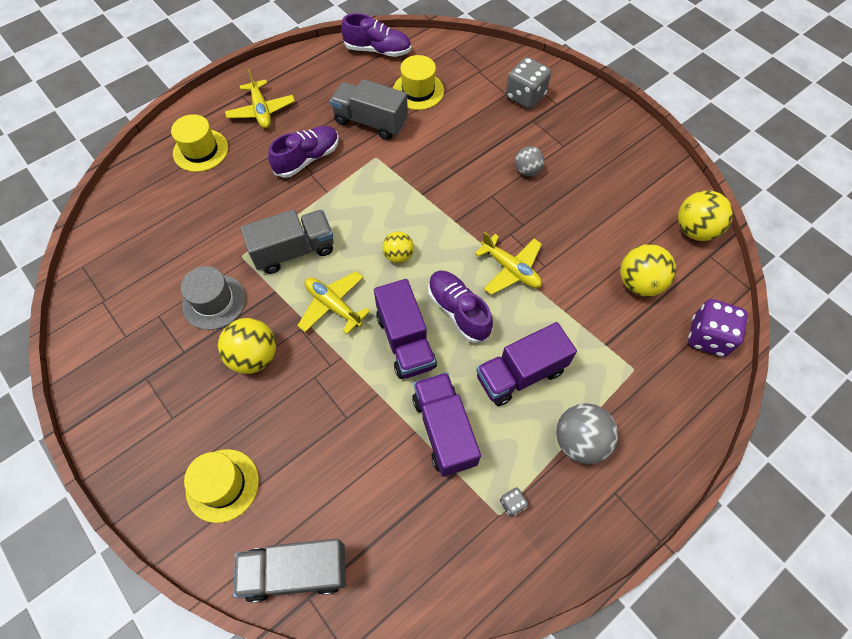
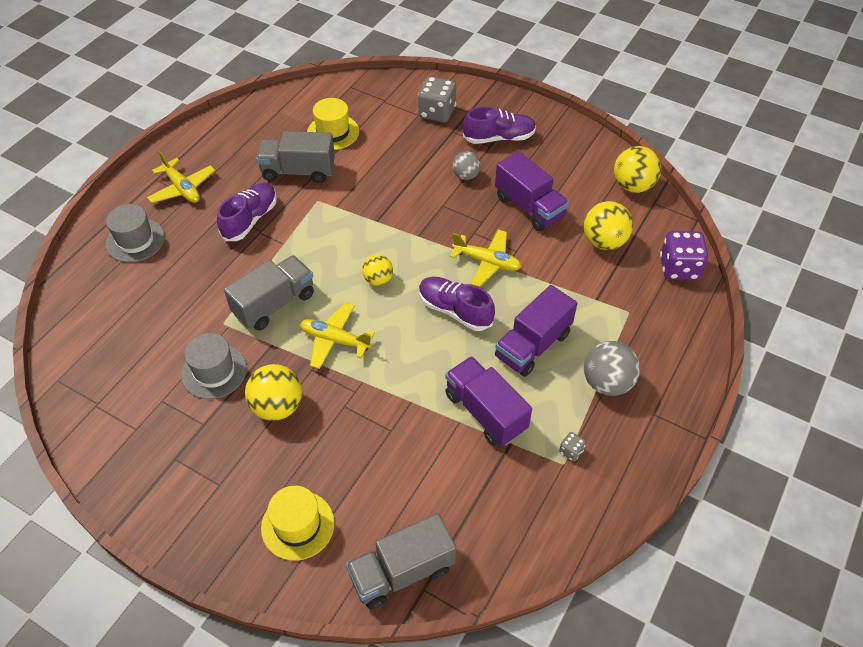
camera: 20 degrees left, 10 degrees down
yellow hat [171,114,228,172] -> grey hat [105,204,165,263]
purple shoe [341,13,411,57] -> purple shoe moved to [463,106,536,144]
purple truck [374,279,437,379] -> purple truck moved to [495,151,569,231]

